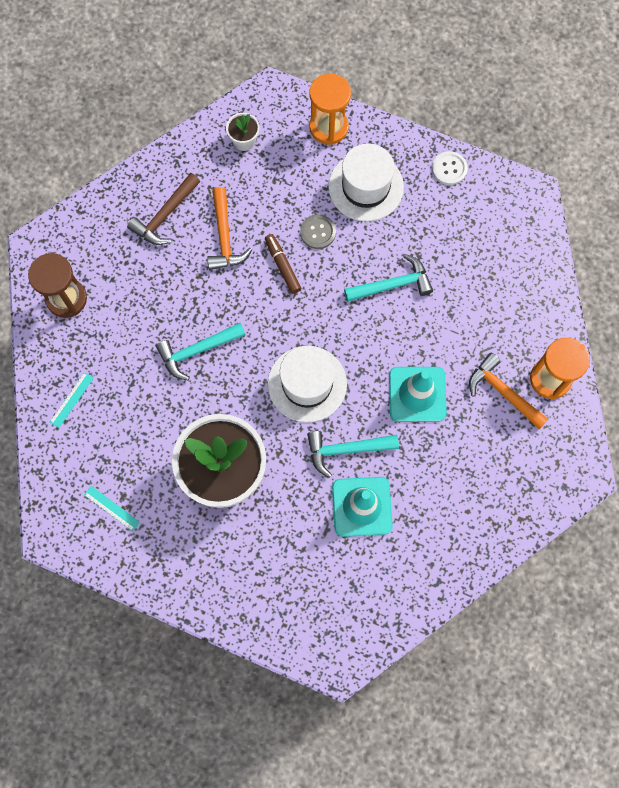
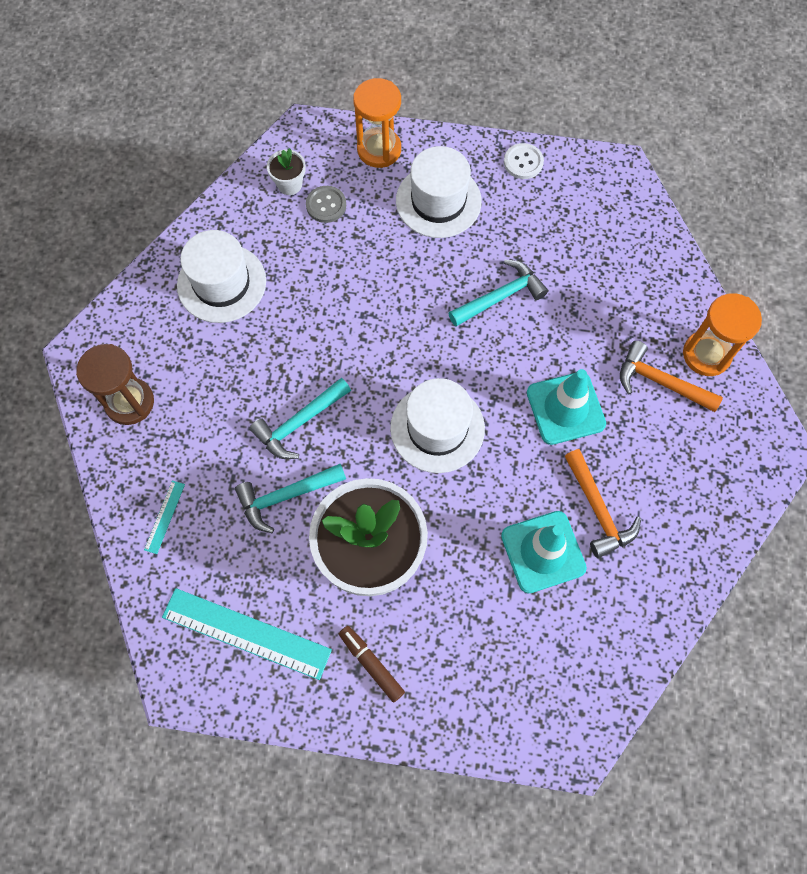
camera: 15 degrees left, 5 degrees down
turquoise ruler [84,486,140,531] -> turquoise ruler [162,588,332,680], size x2.19
brown hammer [127,173,200,245] -> white hat [177,230,266,323]
orange hammer [207,187,252,270] -> orange hammer moved to [565,449,641,558]
brown marker [265,234,302,294] -> brown marker moved to [339,626,405,703]
grey button [300,214,336,249] -> grey button moved to [306,186,346,223]
turquoise hammer [307,431,399,478] -> turquoise hammer moved to [235,464,346,533]

